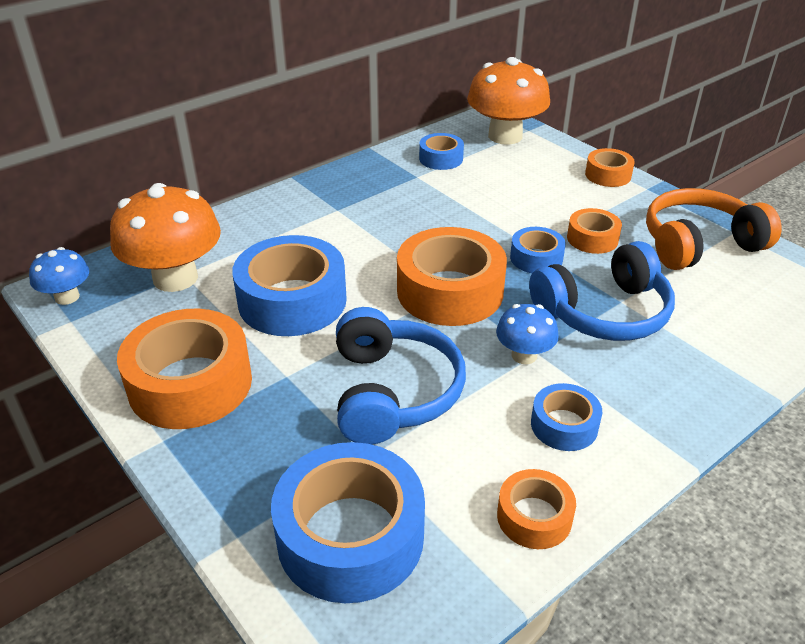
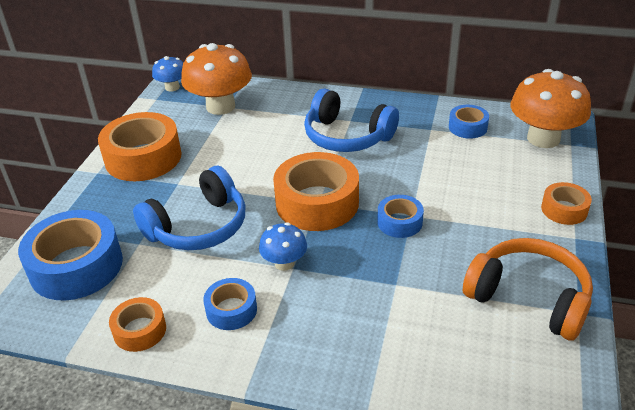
camera: 55 degrees right, 0 degrees up
blue tape [232,235,347,336] -> none
blue headphones [529,241,675,341] -> blue headphones moved to [304,88,399,152]
orange tape [567,208,622,254] -> none

